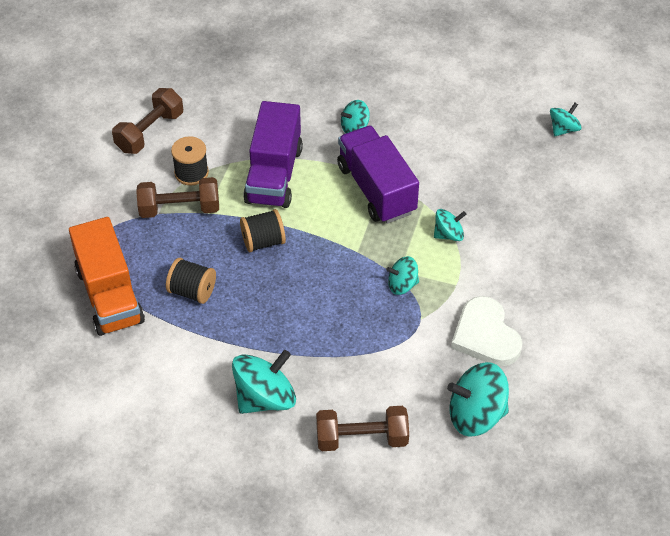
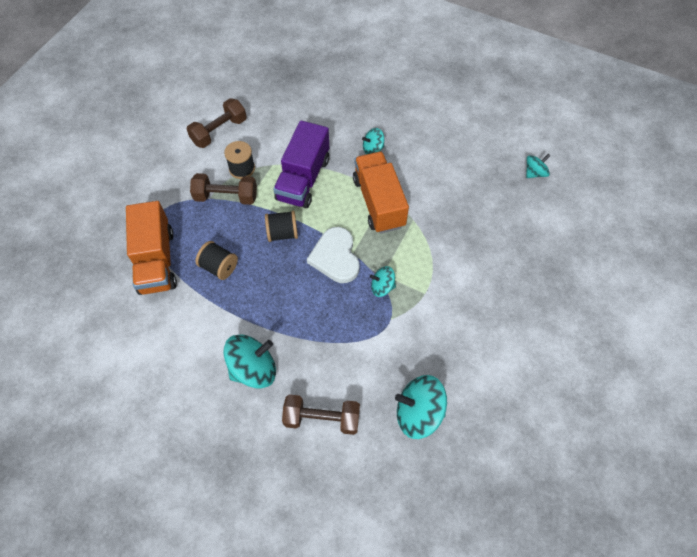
camera: 10 degrees right, 10 degrees up
purple truck [337,126,419,224] -> orange truck [353,151,409,233]
turquoise spinning top [434,209,466,241] -> none
white heart [451,296,522,366] -> white heart moved to [307,227,359,283]

